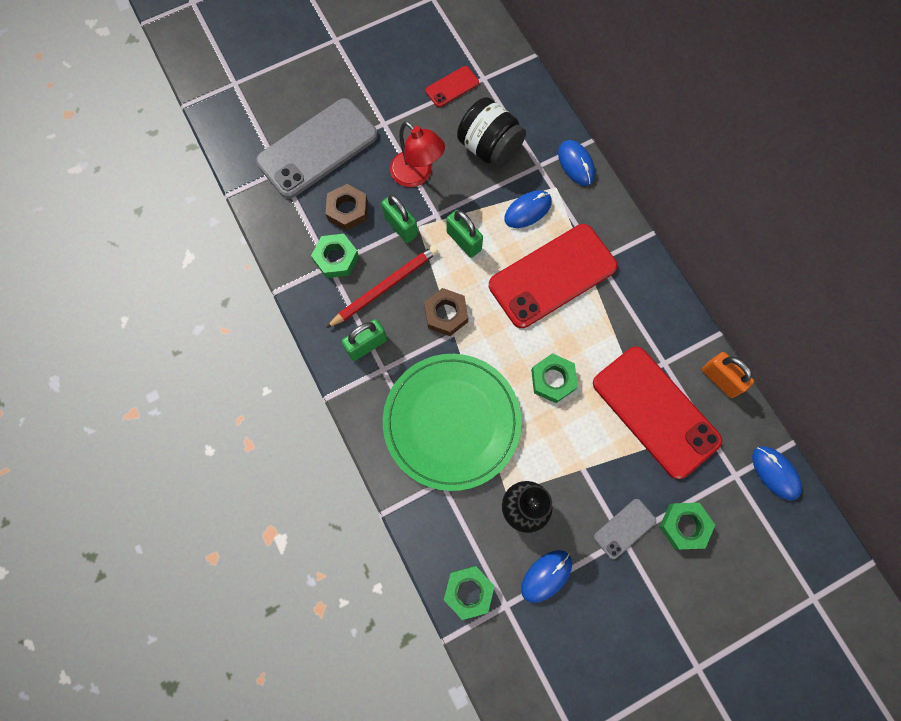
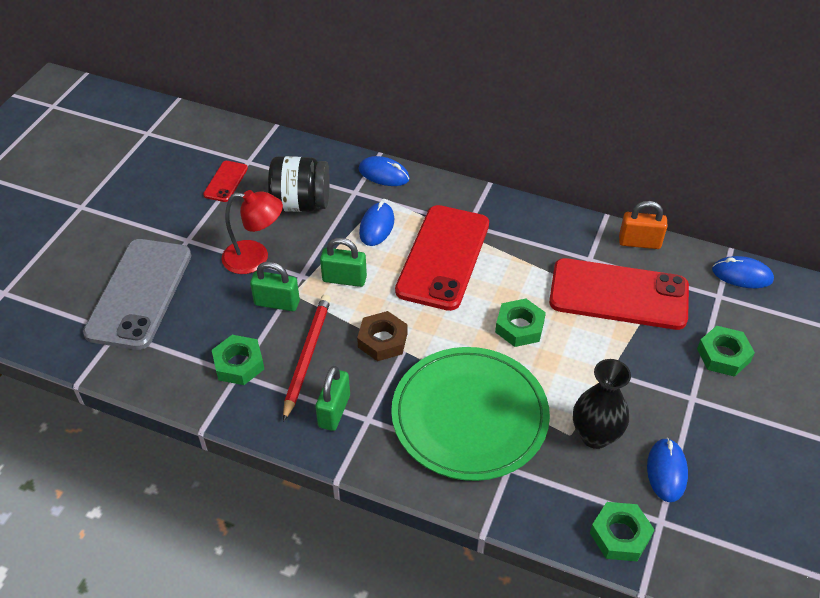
camera: 40 degrees left, 25 degrees down
brown nut [326,184,368,231] -> none
grey phone [594,499,656,559] -> none

